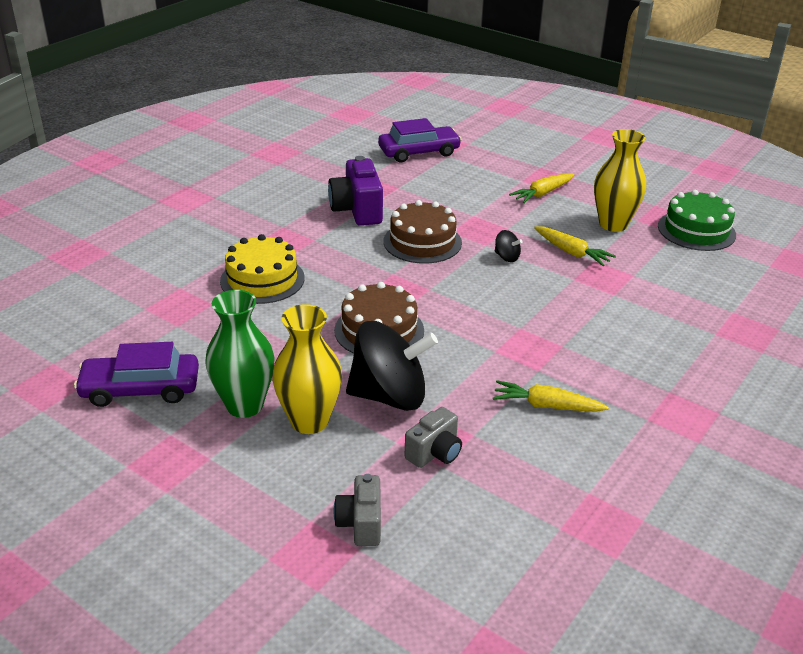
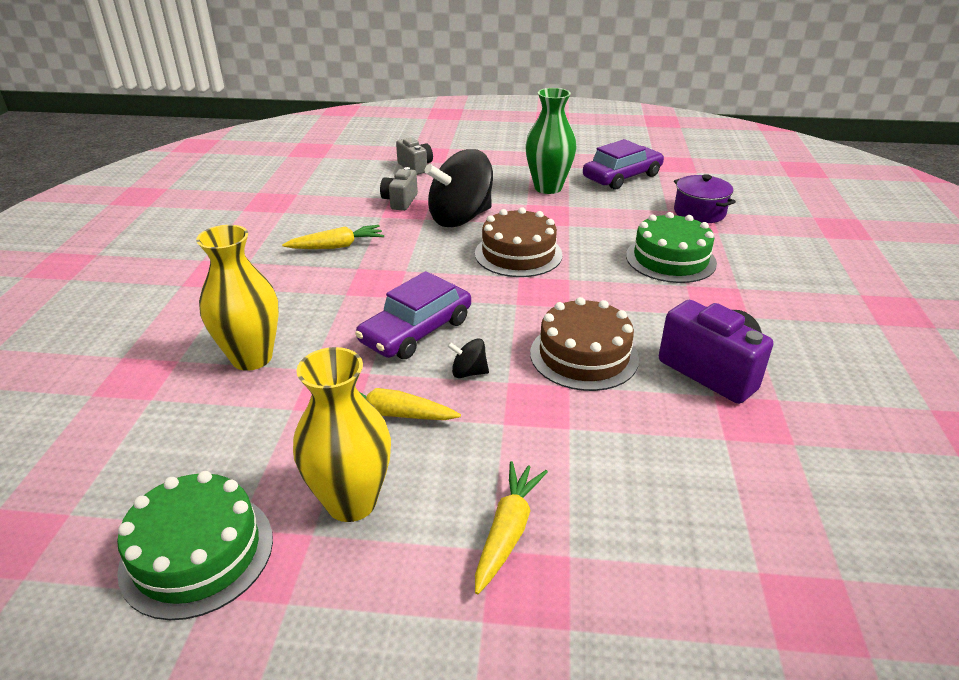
camera: 150 degrees right, 0 degrees up
yellow cake [220,234,305,304] -> green cake [626,212,717,283]
yellow vase [272,304,342,434] -> yellow vase moved to [196,225,279,371]
purple car [378,118,462,162] -> purple car moved to [355,271,471,359]
none -> purple pot [674,174,736,223]

